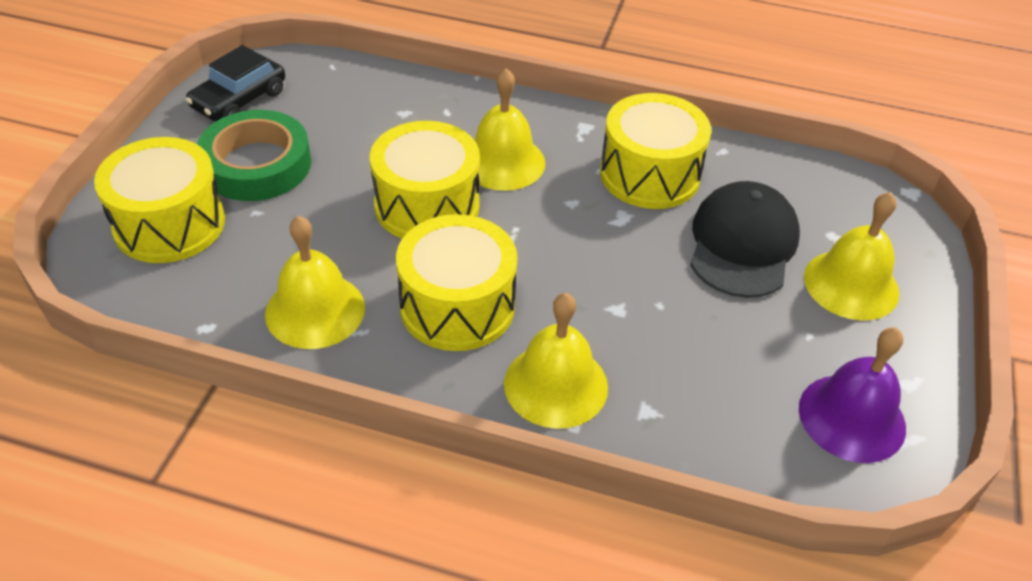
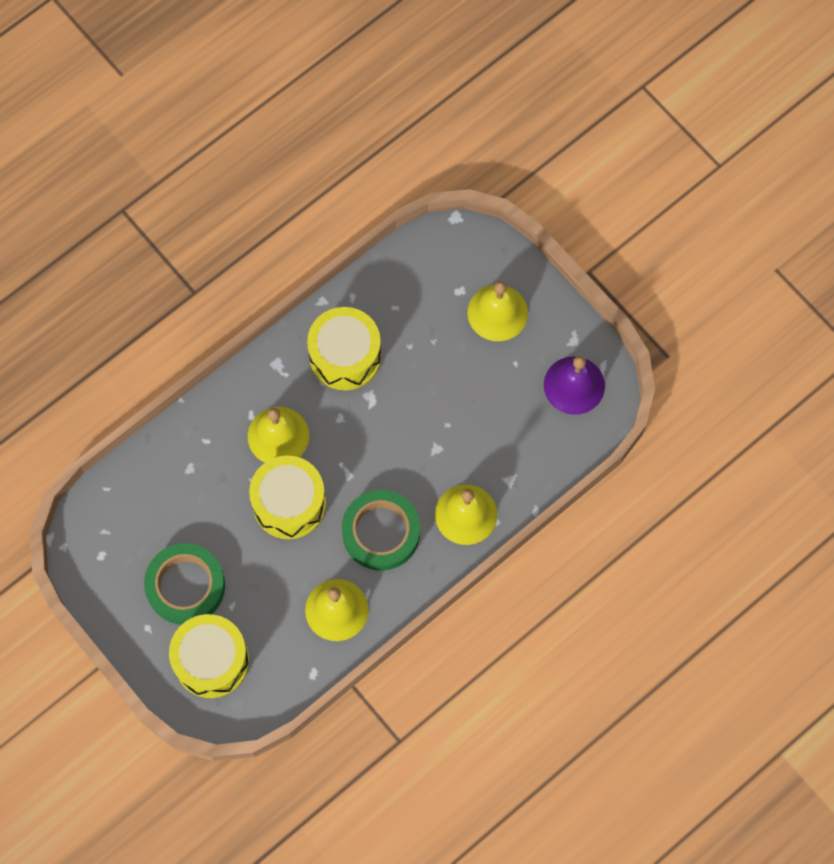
camera: 55 degrees left, 25 degrees up
black car [186,45,285,121] -> none
yellow drum [396,214,517,351] -> green tape [342,490,420,571]
black cap [690,181,800,298] -> none

